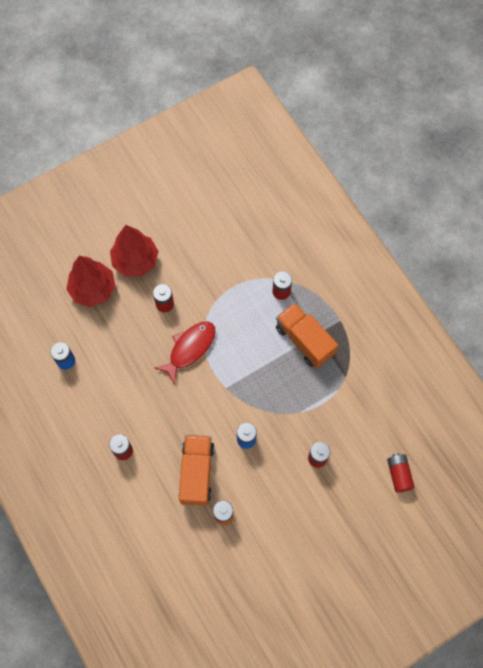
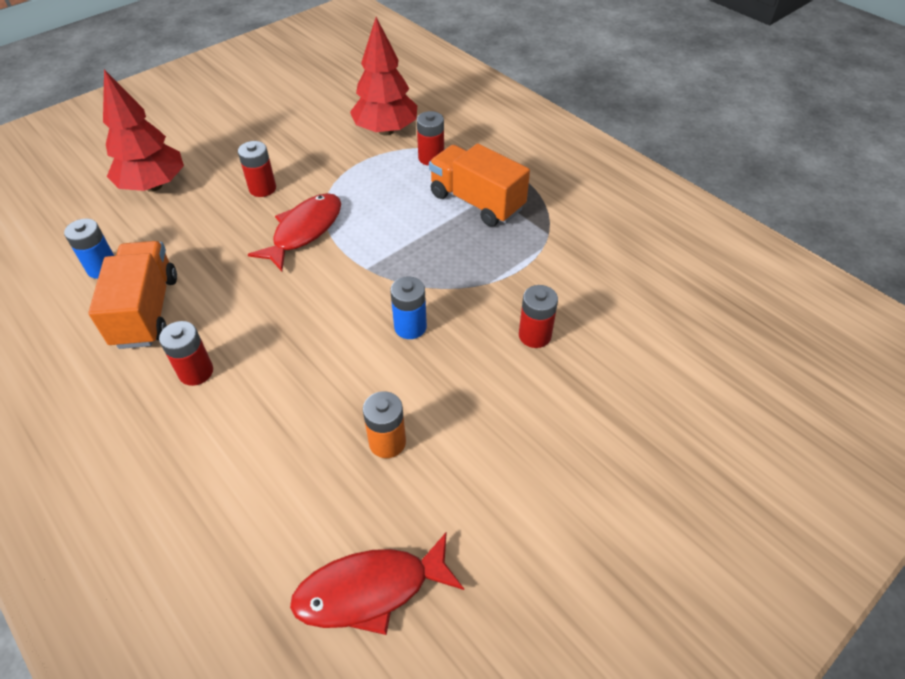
camera: 10 degrees left, 20 degrees down
red tree [110,225,159,277] -> red tree moved to [350,17,417,136]
orange truck [179,435,215,506] -> orange truck moved to [88,241,177,349]
red battery [387,453,415,493] -> none
none -> red fish [290,531,464,635]

